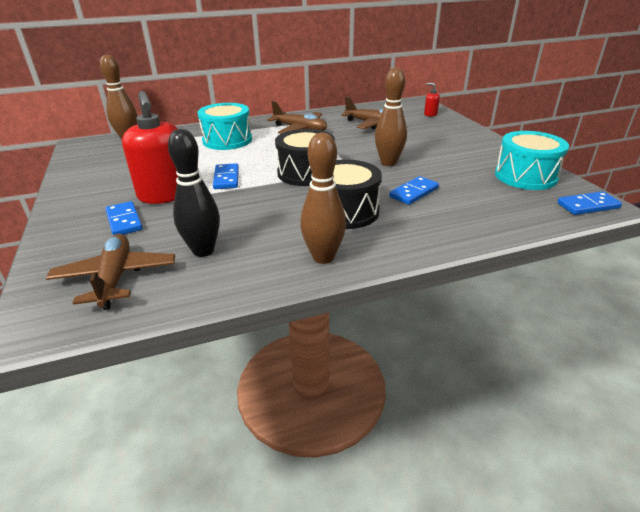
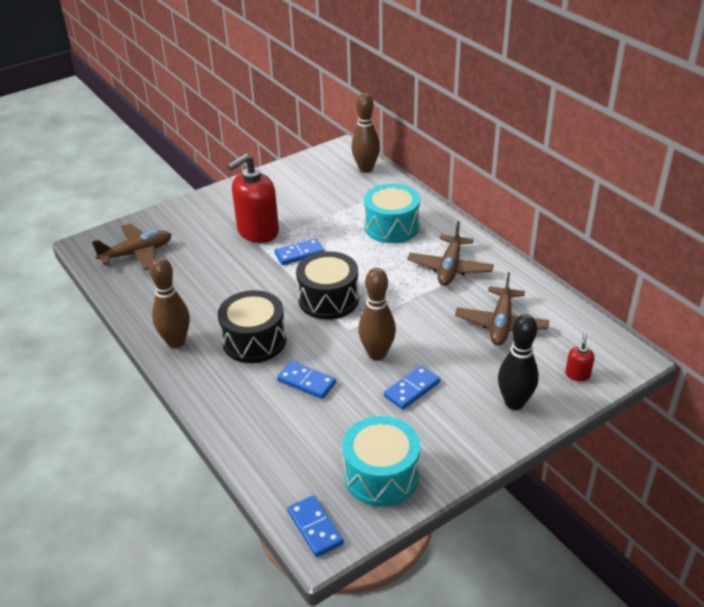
camera: 75 degrees right, 5 degrees up
blue domino [105,201,143,235] -> blue domino moved to [384,365,440,410]
black bowling pin [168,129,220,257] -> black bowling pin moved to [498,314,539,410]

